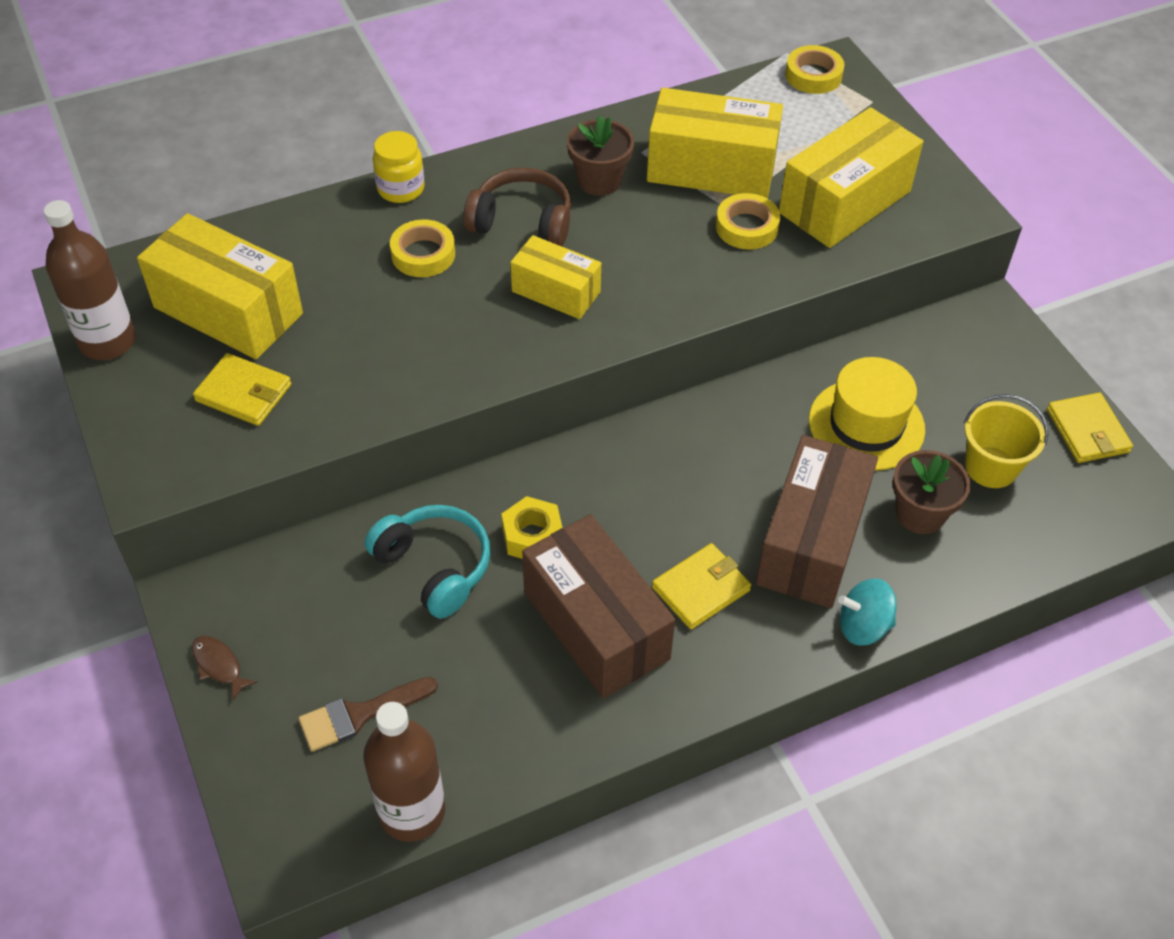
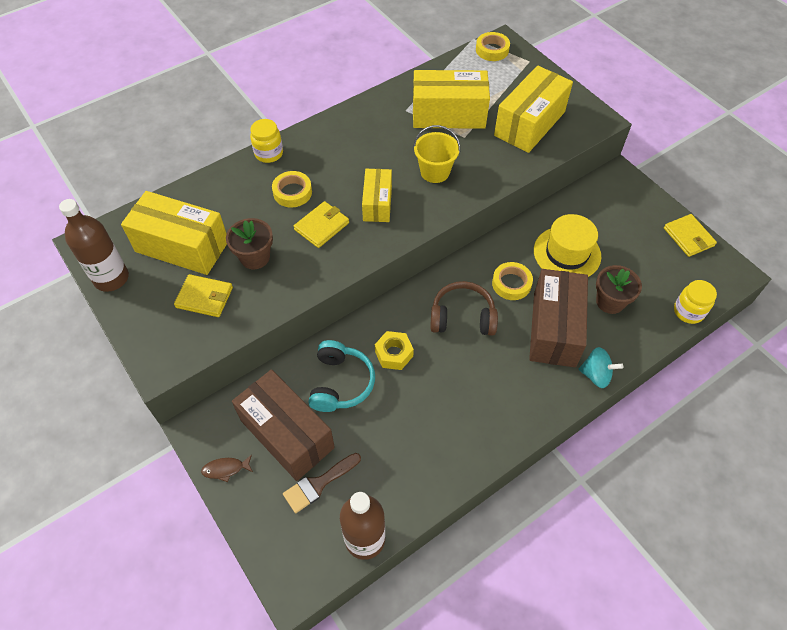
camera: 10 degrees left, 5 degrees up
brown fish [192,636,258,701] -> brown fish turned 45 degrees counterclockwise [201,455,253,482]
turquoise headphones [365,505,491,619] -> turquoise headphones turned 60 degrees clockwise [308,340,375,412]
brown headphones [463,168,571,246] -> brown headphones moved to [430,281,498,336]
yellow box [511,235,601,319] -> yellow box turned 75 degrees clockwise [362,169,392,222]
brown box [522,514,675,699] -> brown box moved to [232,369,335,481]
brown flower pot [567,115,634,196] -> brown flower pot moved to [226,218,273,269]
yellow wallet [652,543,751,630] -> yellow wallet moved to [294,201,349,248]
yellow tape [716,193,780,250] -> yellow tape moved to [492,262,533,300]
turquoise spinning top [838,578,897,646] -> turquoise spinning top turned 150 degrees counterclockwise [578,347,623,388]
yellow bucket [964,394,1048,488] -> yellow bucket moved to [413,125,460,183]
none -> yellow jar [674,280,717,324]

